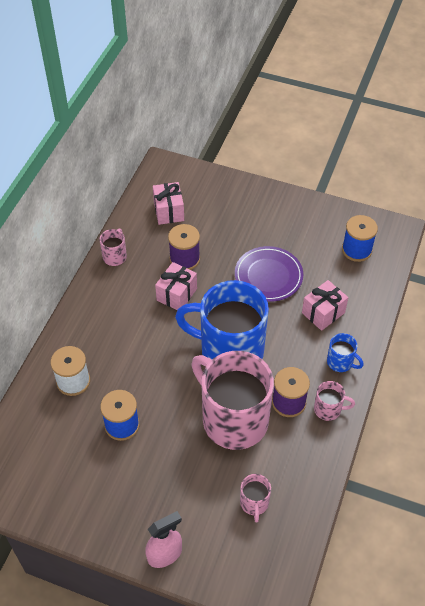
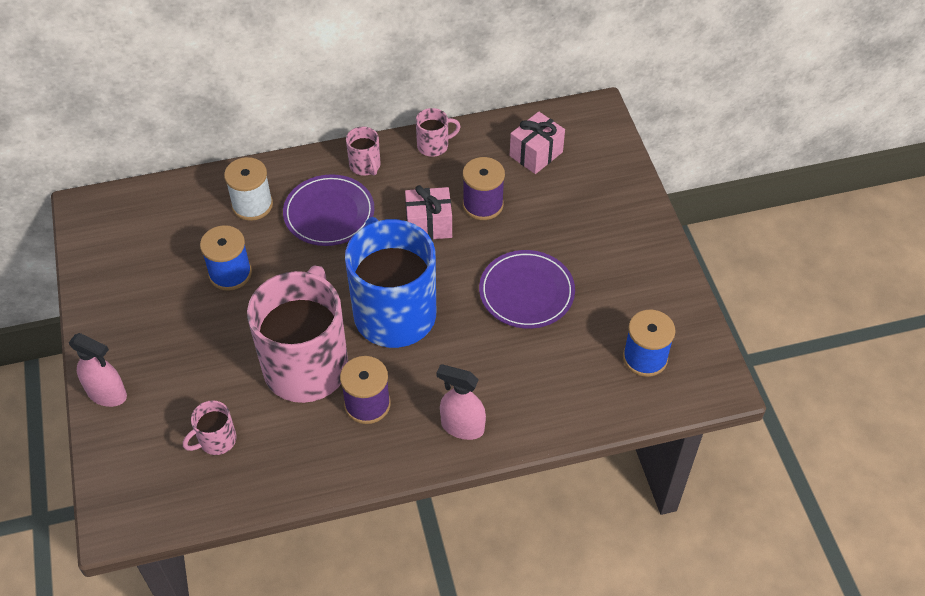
camera: 55 degrees right, 0 degrees up
pink gift [302,280,348,331] -> none
pink mug [314,381,355,421] -> pink mug moved to [346,127,381,176]
blue mug [327,333,364,372] -> pink spray bottle [436,364,486,440]
none -> purple plate [283,174,375,246]

